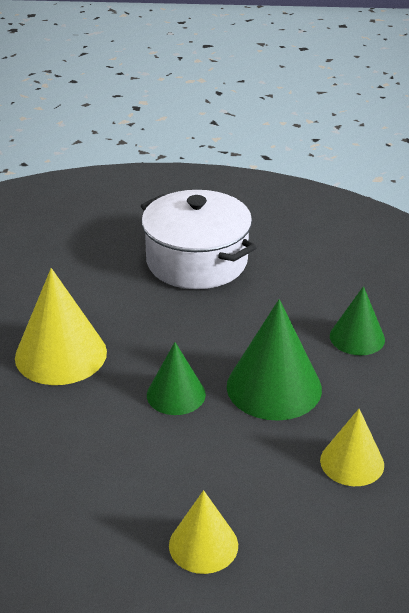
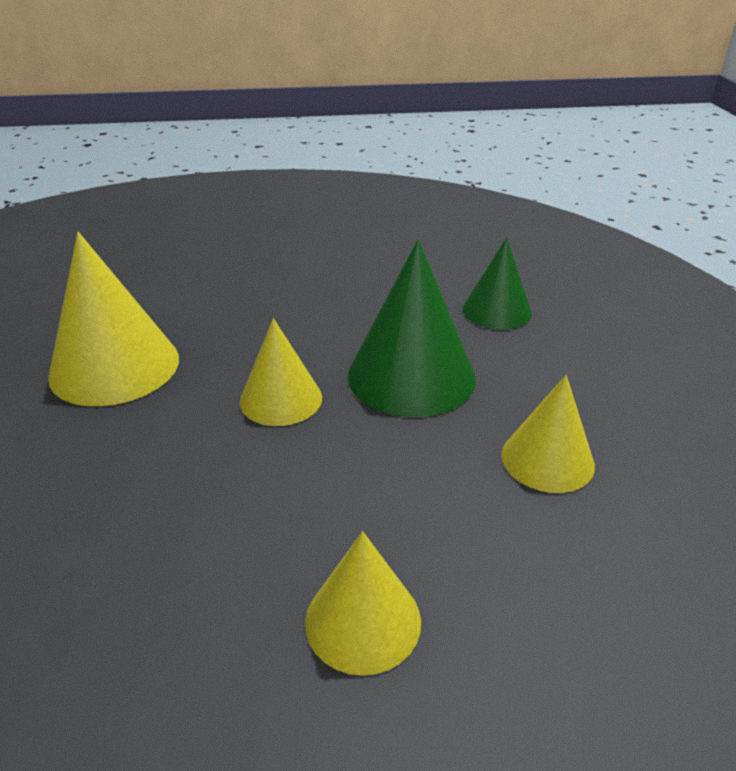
camera: 10 degrees left, 0 degrees up
white pot [141,190,257,289] -> none
green cone [147,342,206,415] -> yellow cone [240,318,322,426]

